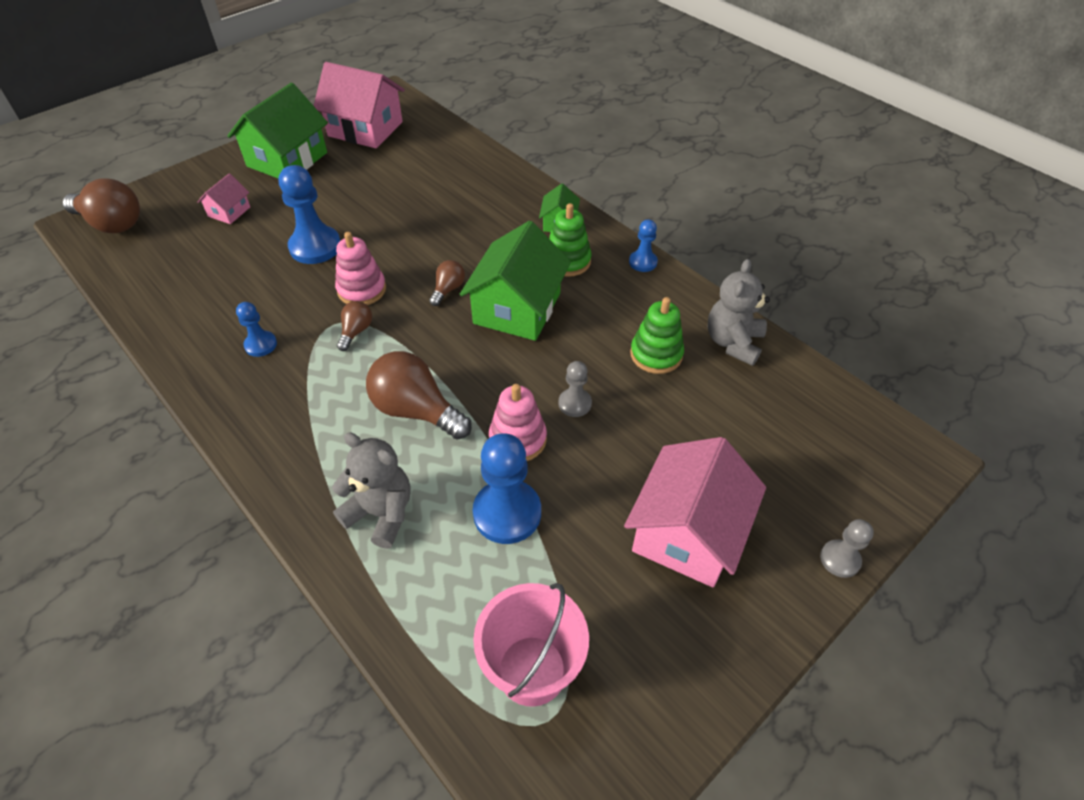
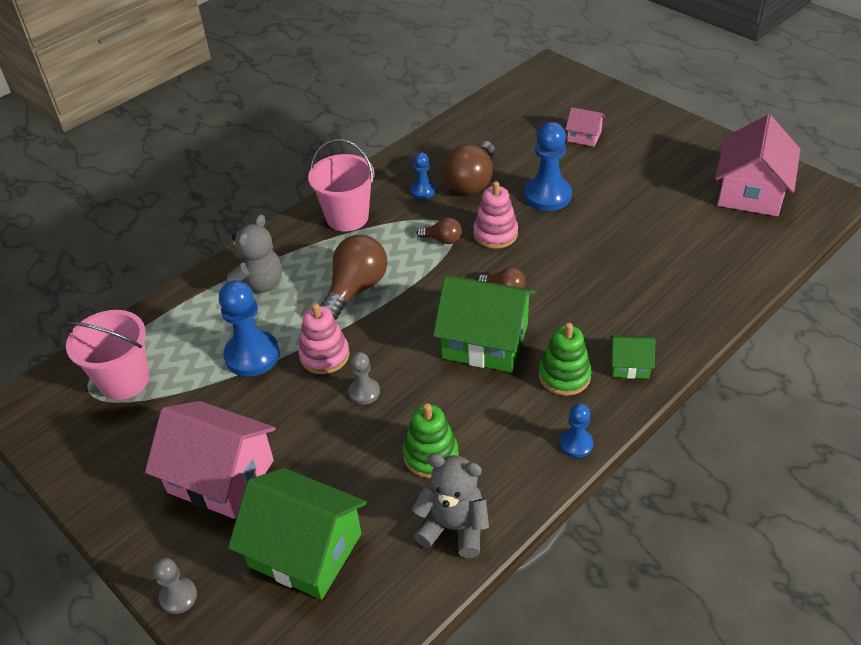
camera: 90 degrees right, 5 degrees down
brown light bulb [63,178,140,233] -> brown light bulb moved to [443,141,495,195]
green house [227,83,328,179] -> green house moved to [228,468,367,600]
none -> pink bucket [308,139,375,232]

